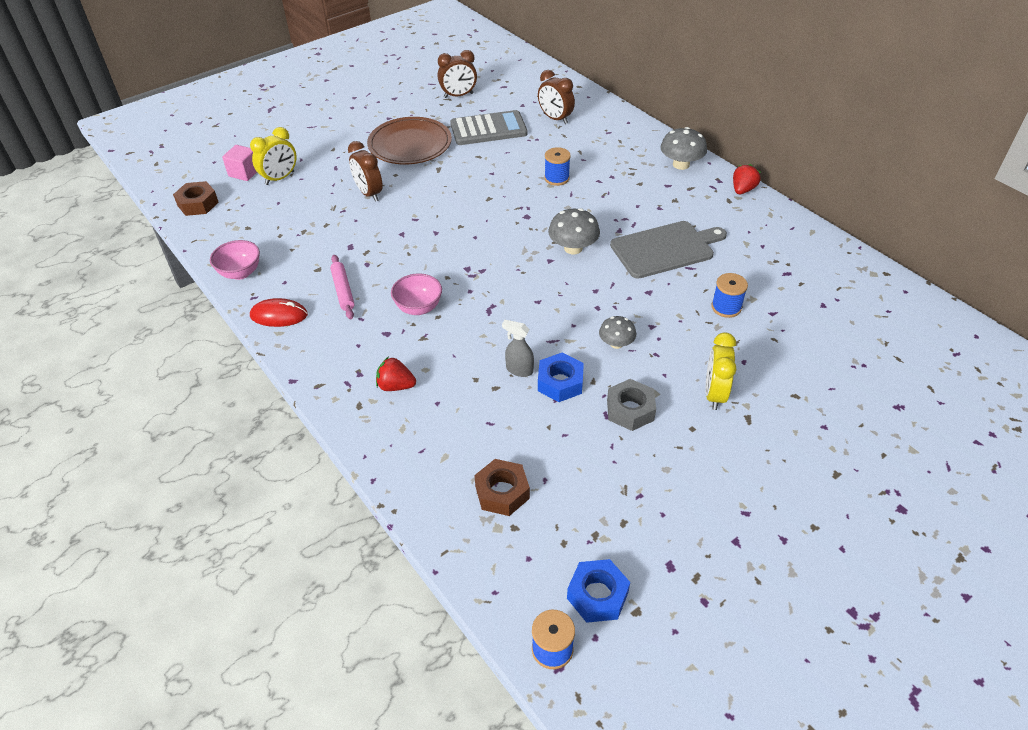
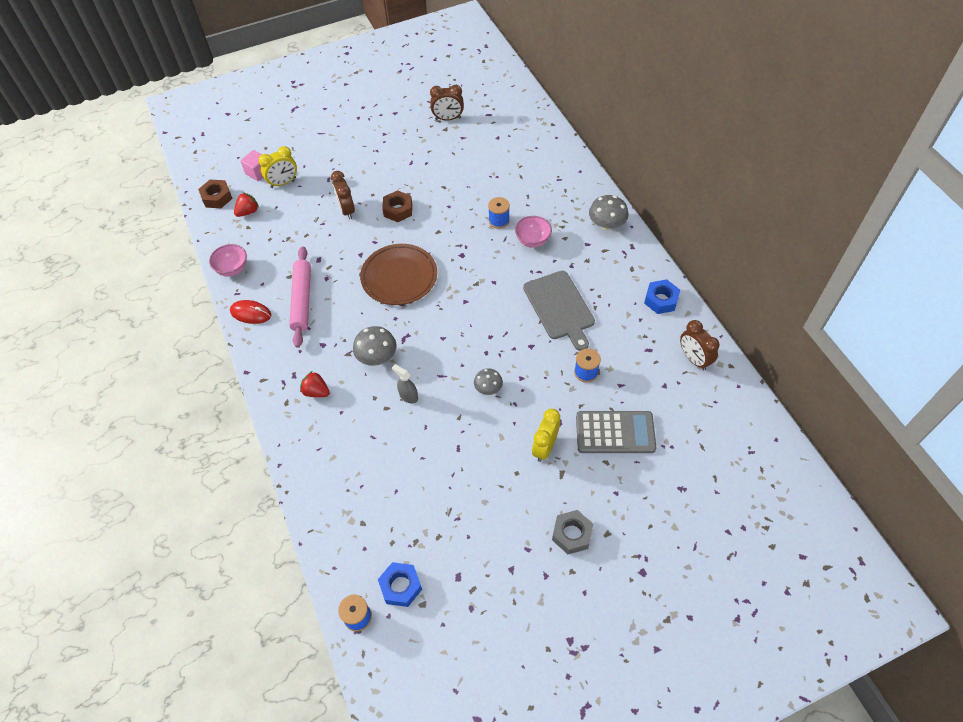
camera: 15 degrees right, 10 degrees up
pink rolling pin [330,255,355,320] -> pink rolling pin [289,246,311,348], size x1.65
brown plate [367,117,452,164] -> brown plate moved to [360,244,437,305]
pink bowl [391,273,442,315] -> pink bowl moved to [515,216,552,248]
grey calculator [450,110,528,145] -> grey calculator moved to [576,411,656,453]
brown nut [474,459,530,516] -> brown nut moved to [382,190,412,222]
brown clock [538,70,575,124] -> brown clock moved to [680,320,719,370]
blue nut [538,353,584,402] -> blue nut moved to [644,279,680,314]
grey mushroom [548,208,600,254] -> grey mushroom moved to [353,326,396,366]
grey nut [607,379,656,431] -> grey nut moved to [552,510,593,554]
grey cutting board [610,221,727,279] -> grey cutting board turned 75 degrees clockwise [523,271,595,351]
red strawberry [733,164,761,194] -> red strawberry moved to [234,192,259,217]

